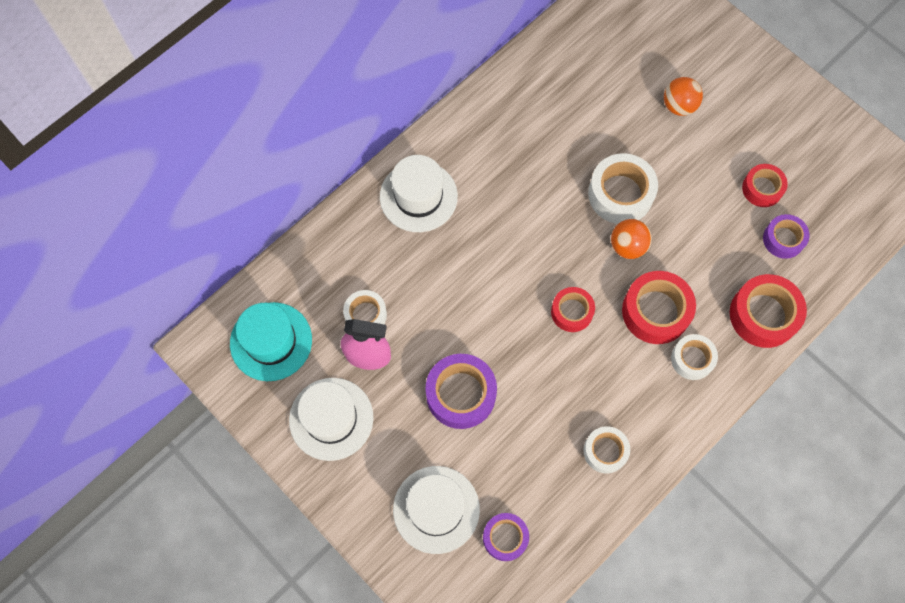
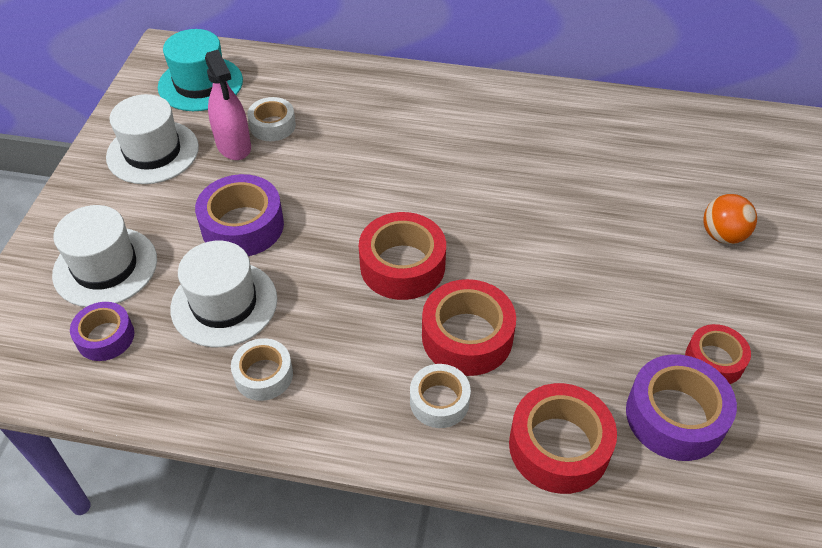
camera: 55 degrees right, 20 degrees down
white hat [380,155,458,232] -> white hat moved to [170,241,277,347]
red tape [551,287,595,332] -> red tape [359,212,446,300], size x1.62
white tape [588,153,658,224] -> none
orange ball [611,219,652,259] -> none
purple tape [763,214,810,259] -> purple tape [626,354,737,461], size x1.62

